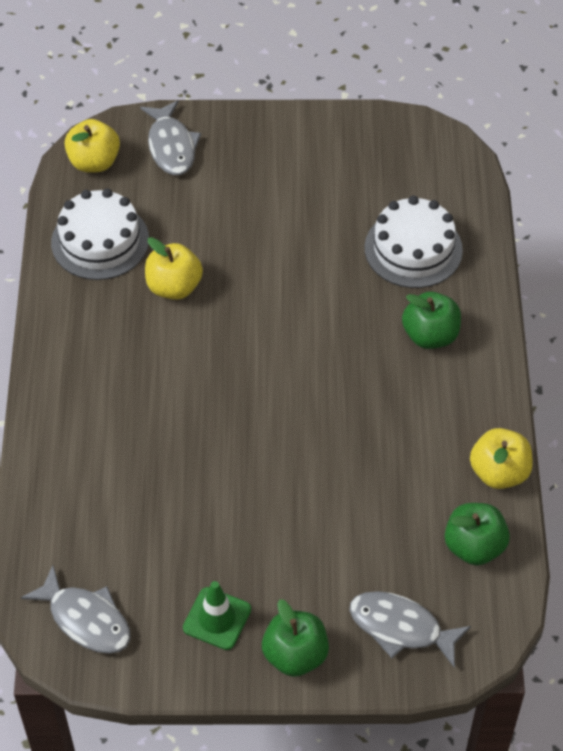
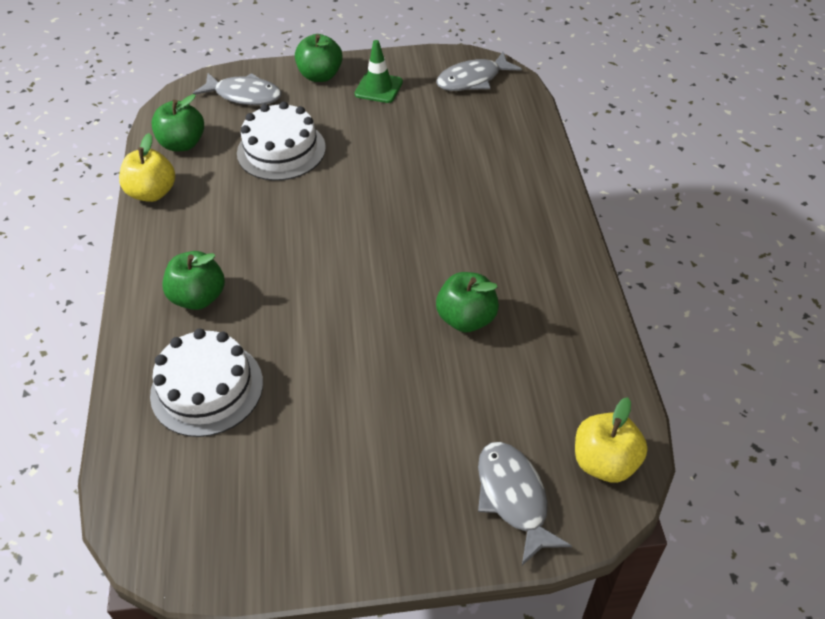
camera: 175 degrees right, 5 degrees down
grey fish [21,565,131,654] -> grey fish turned 60 degrees counterclockwise [436,52,522,91]
white cake [51,189,149,280] -> white cake moved to [237,102,326,181]
yellow apple [145,237,203,300] -> green apple [436,272,499,332]

